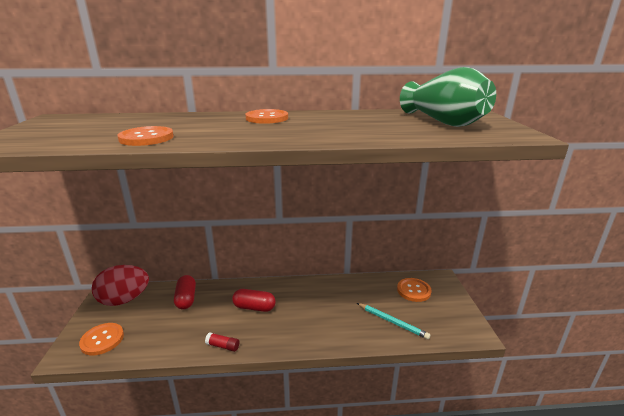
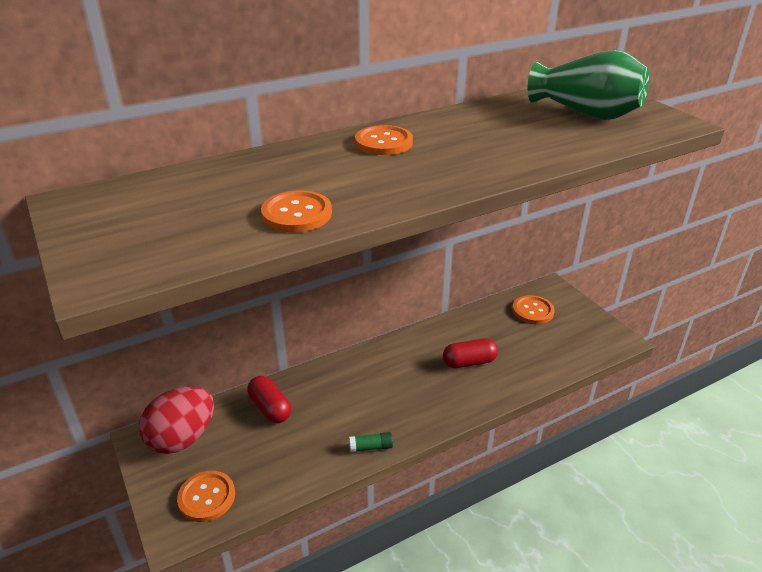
camera: 25 degrees left, 10 degrees up
red glue stick [205,332,239,352] -> green glue stick [349,432,393,452]
red capsule [232,289,276,312] -> red capsule moved to [443,338,498,368]
turquoise pencil [357,303,430,339] -> none

